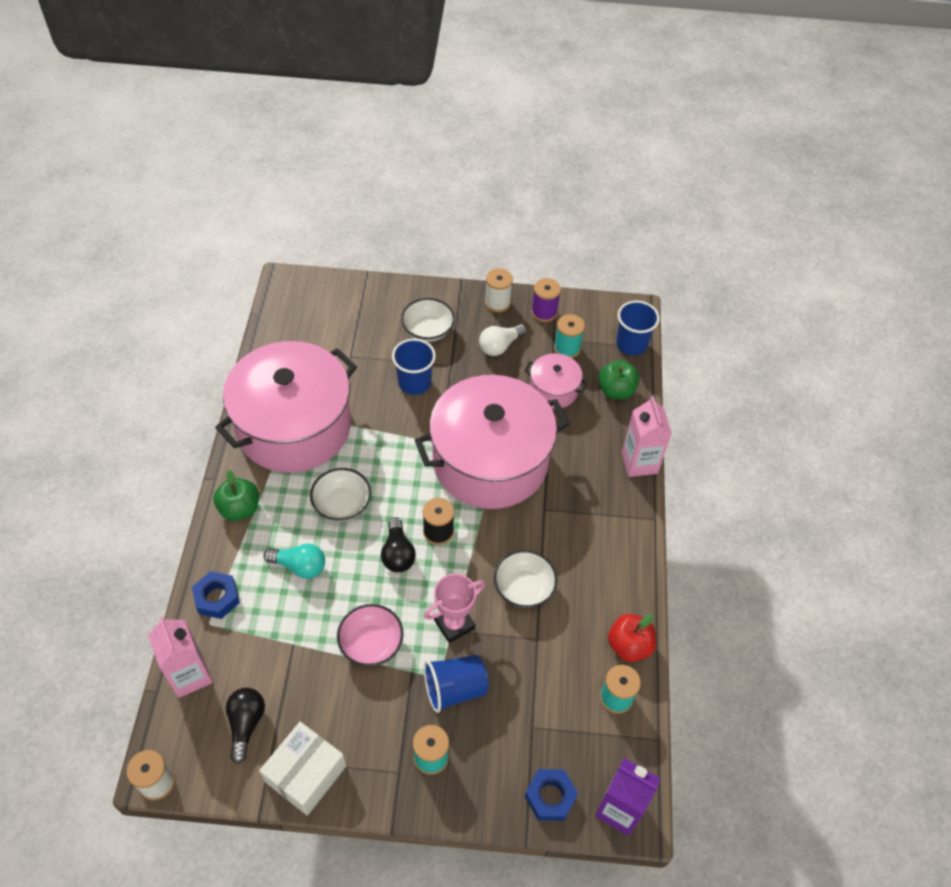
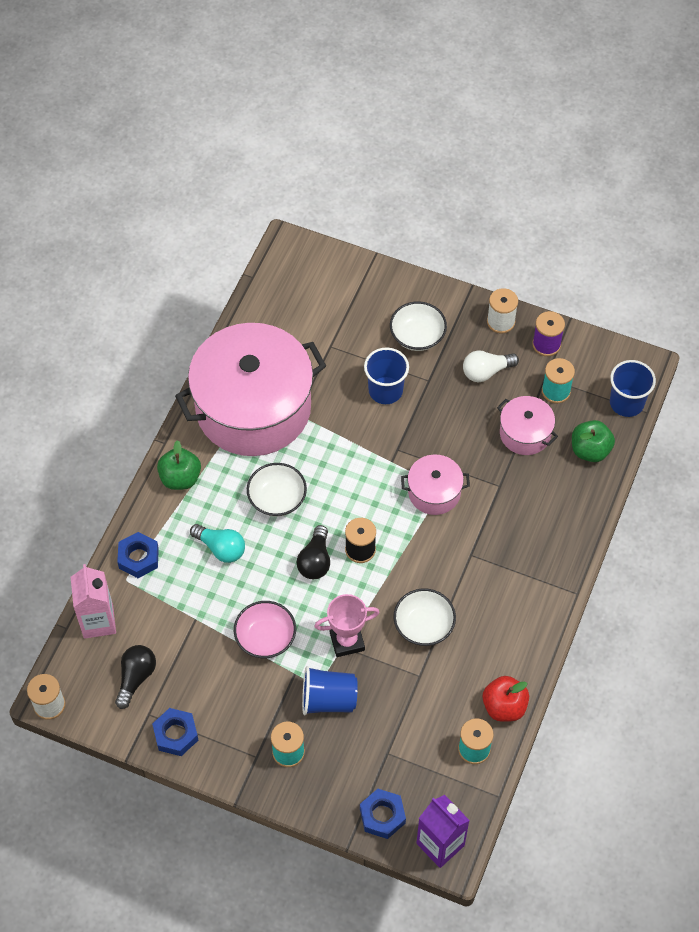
camera: 20 degrees right, 5 degrees up
white box [259,722,346,816] -> blue nut [152,708,198,756]
pink pot [415,375,570,509] -> pink pot [401,455,470,515], size x0.44
pink carton [622,396,672,477] -> none

